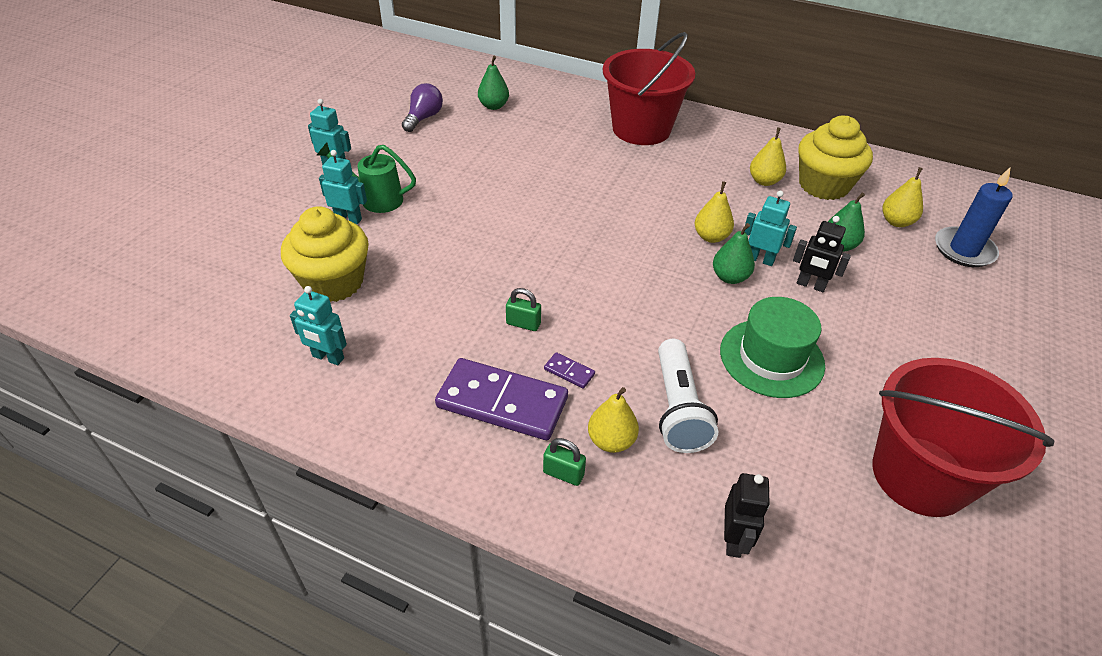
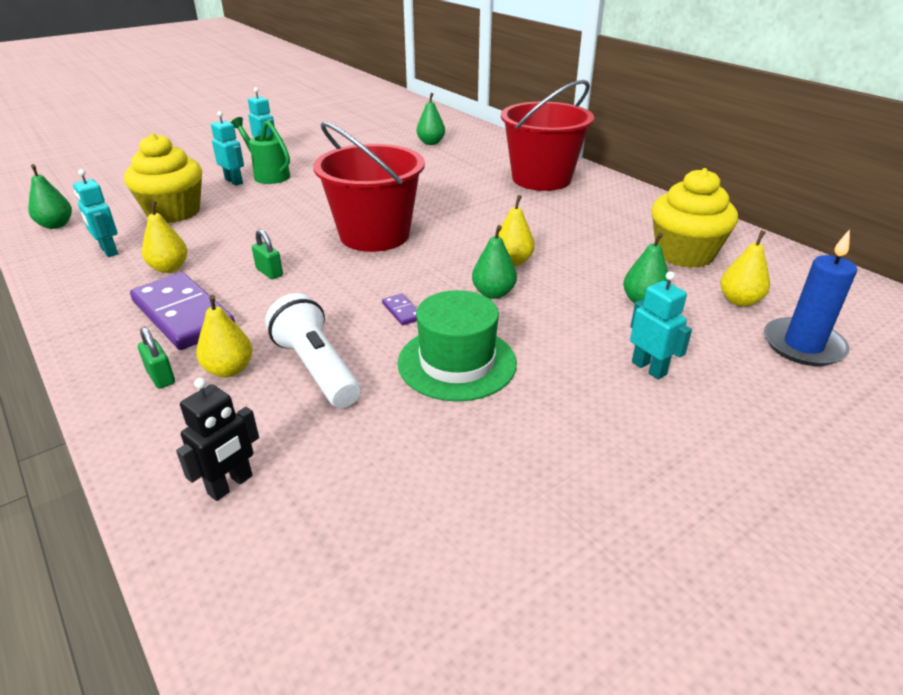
camera: 30 degrees right, 10 degrees down
purple light bulb [402,83,443,132] -> none
purple domino [544,352,595,389] -> purple domino moved to [382,293,417,325]
white flashlight [658,339,718,453] -> white flashlight turned 120 degrees clockwise [265,293,361,408]
turquoise robot [745,191,797,266] -> turquoise robot moved to [630,271,692,379]
yellow pear [750,127,786,186] -> yellow pear moved to [142,201,187,273]
black robot [793,216,851,292] -> none
red bucket [872,358,1054,517] -> red bucket moved to [313,122,425,252]
none -> green pear [28,164,72,229]

